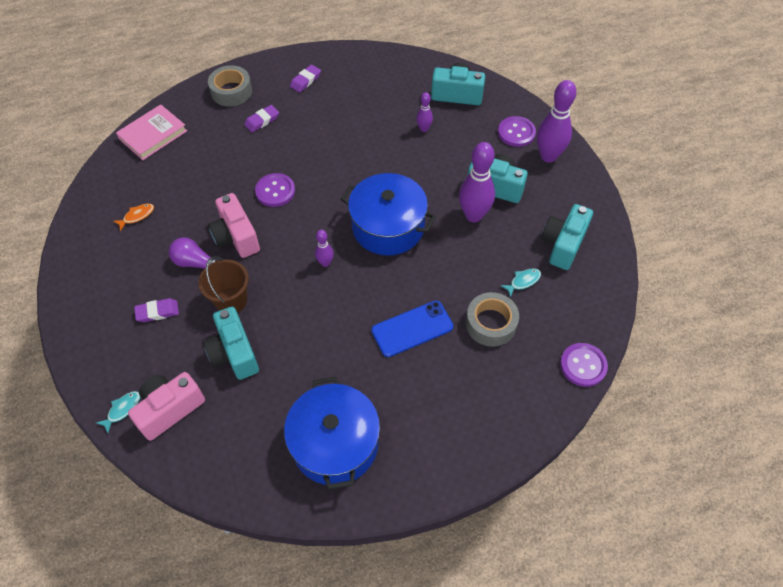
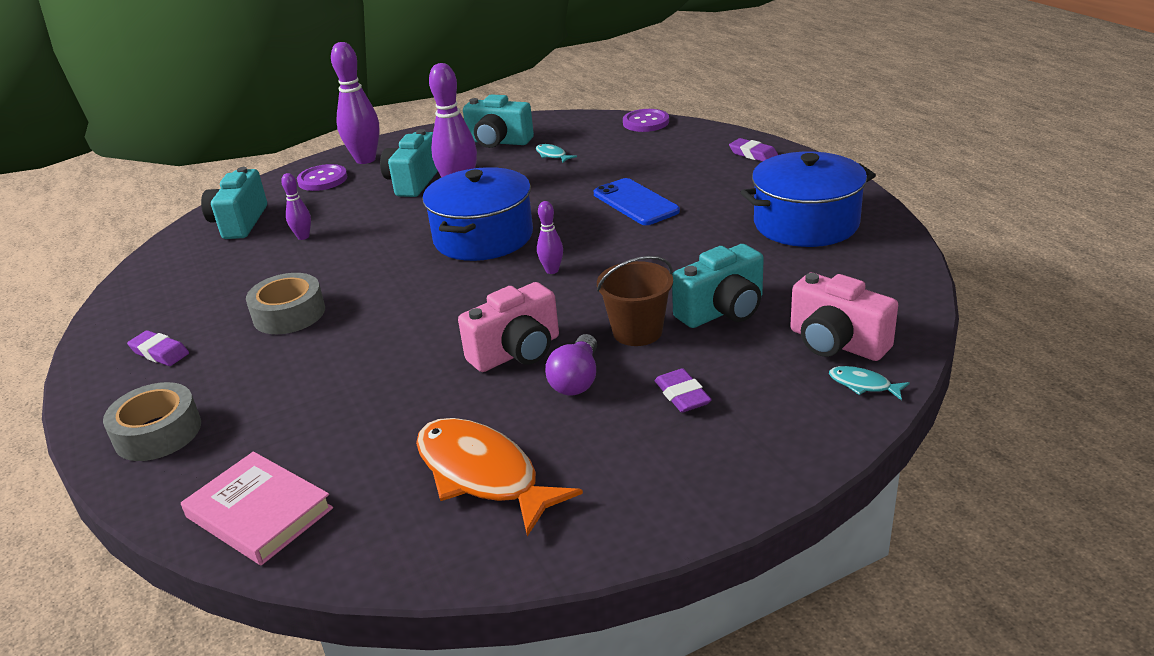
camera: 95 degrees left, 25 degrees down
orange fish [113,204,154,231] -> orange fish [416,418,583,537], size x2.36
purple eraser [244,105,279,132] -> purple eraser moved to [729,138,778,161]
purple button [255,173,295,207] -> none
grey tape [466,292,519,347] -> grey tape moved to [246,273,325,334]

